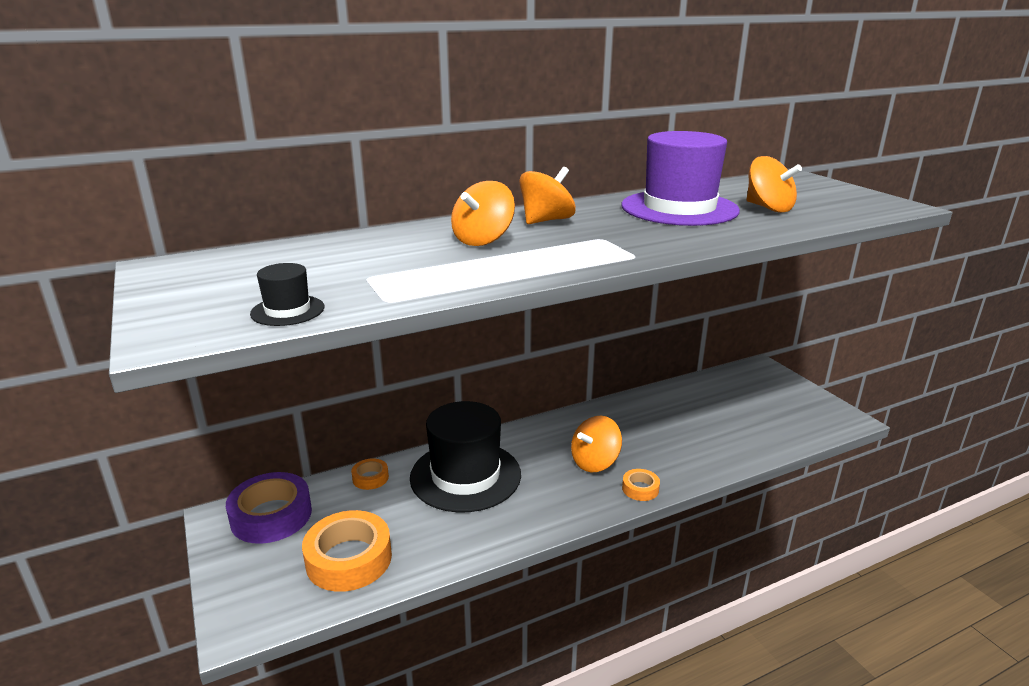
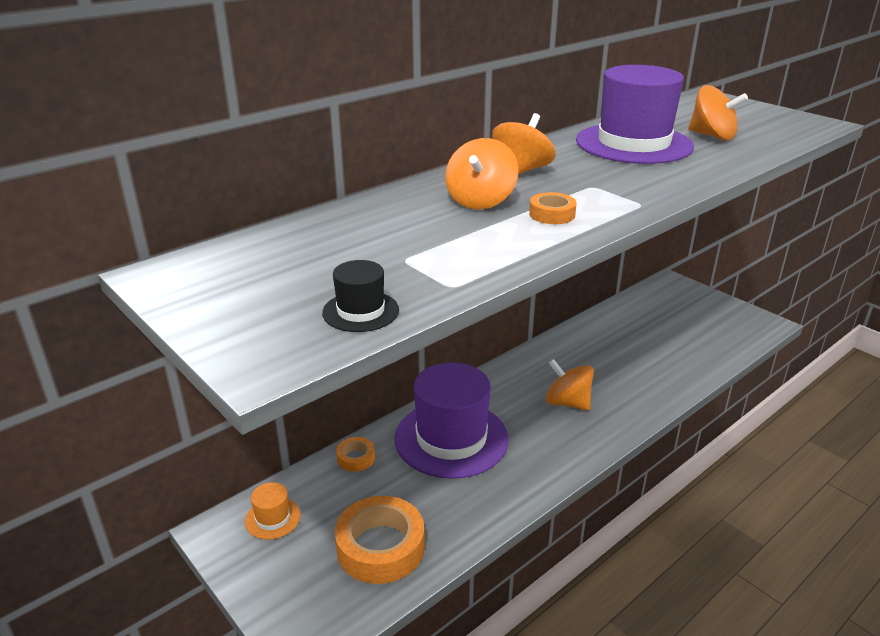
camera: 15 degrees left, 5 degrees up
purple tape [226,472,312,544] -> orange hat [245,482,301,540]
black hat [410,401,521,512] -> purple hat [395,363,509,479]
orange spinning top [571,416,622,472] -> orange spinning top turned 90 degrees clockwise [546,359,594,411]
orange tape [622,469,660,501] -> orange tape moved to [529,192,577,224]

